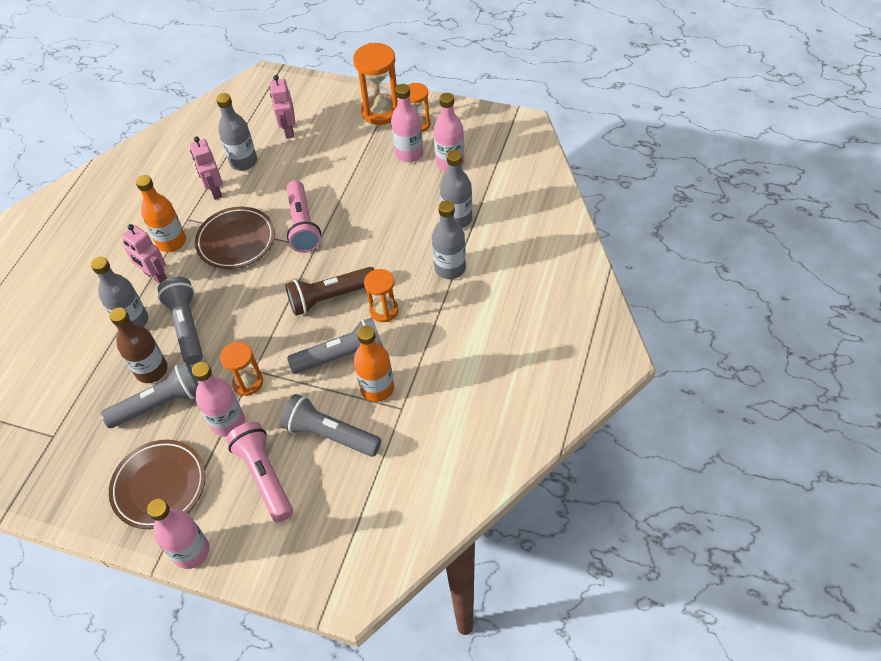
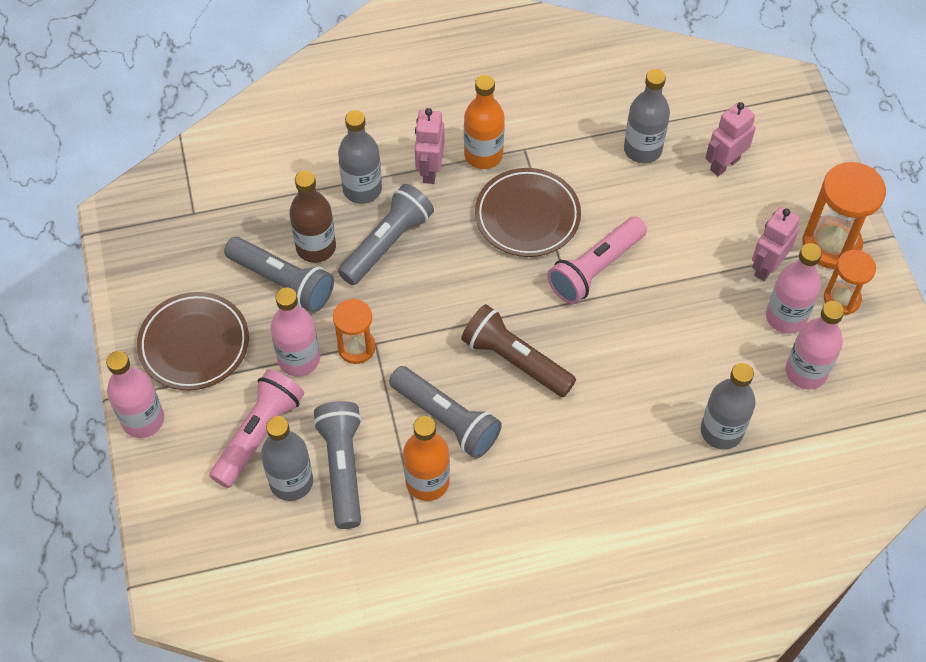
camera: 55 degrees right, 5 degrees up
pink robot [190,137,223,200] -> pink robot moved to [752,207,800,281]
orange hourglass [364,269,399,322] -> none
grey bottle [432,200,466,279] -> grey bottle moved to [261,416,313,501]

